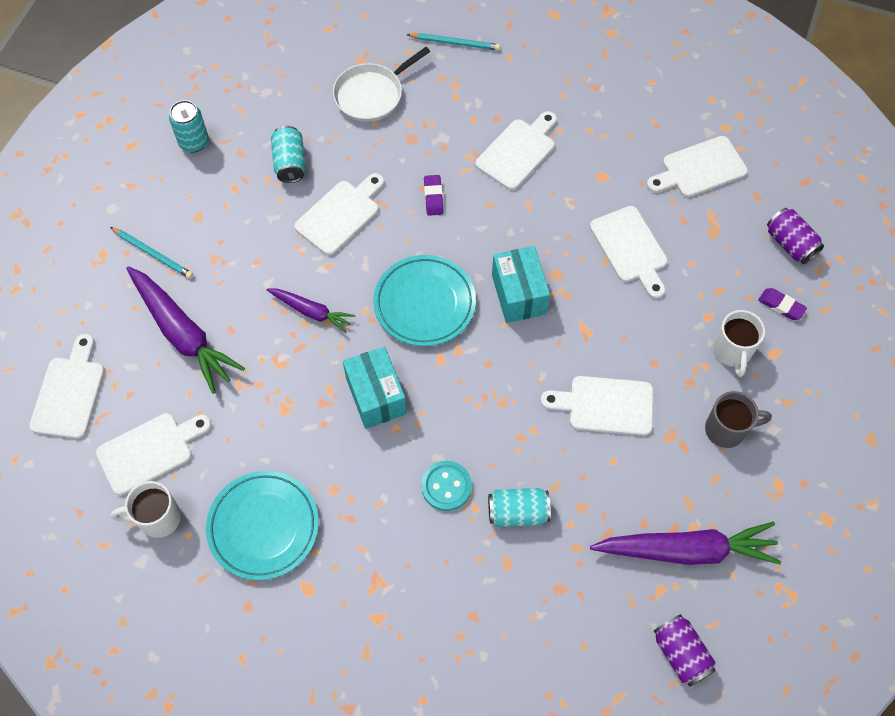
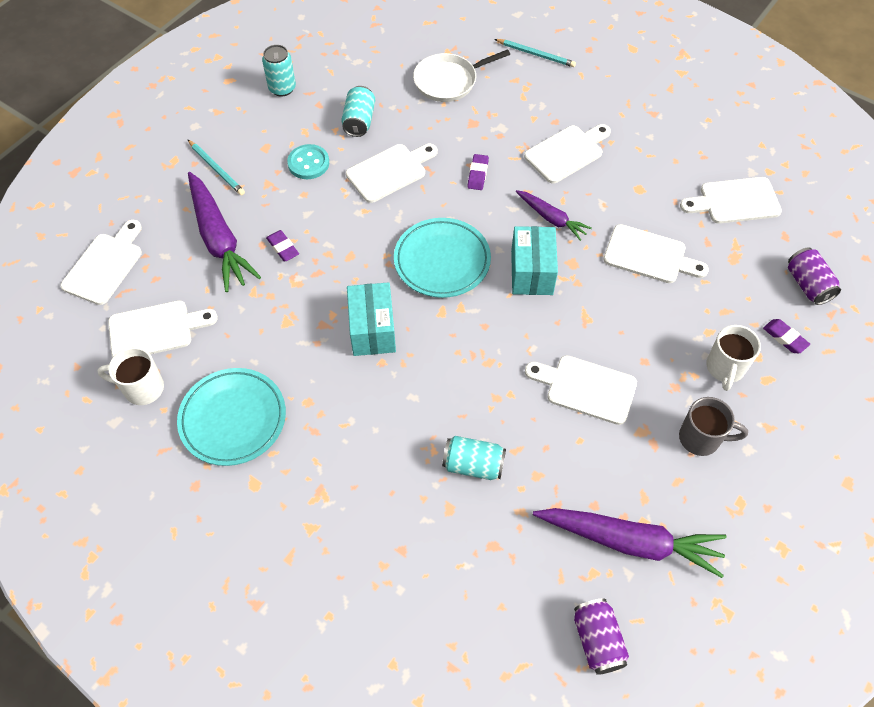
camera: 15 degrees right, 5 degrees down
purple carrot [267,289,355,333] -> purple carrot moved to [516,190,592,241]
turquoise button [421,461,472,511] -> turquoise button moved to [287,144,329,179]
white cutting board [590,206,668,299] -> white cutting board turned 60 degrees counterclockwise [603,224,709,283]
none -> purple eraser [266,230,299,262]

